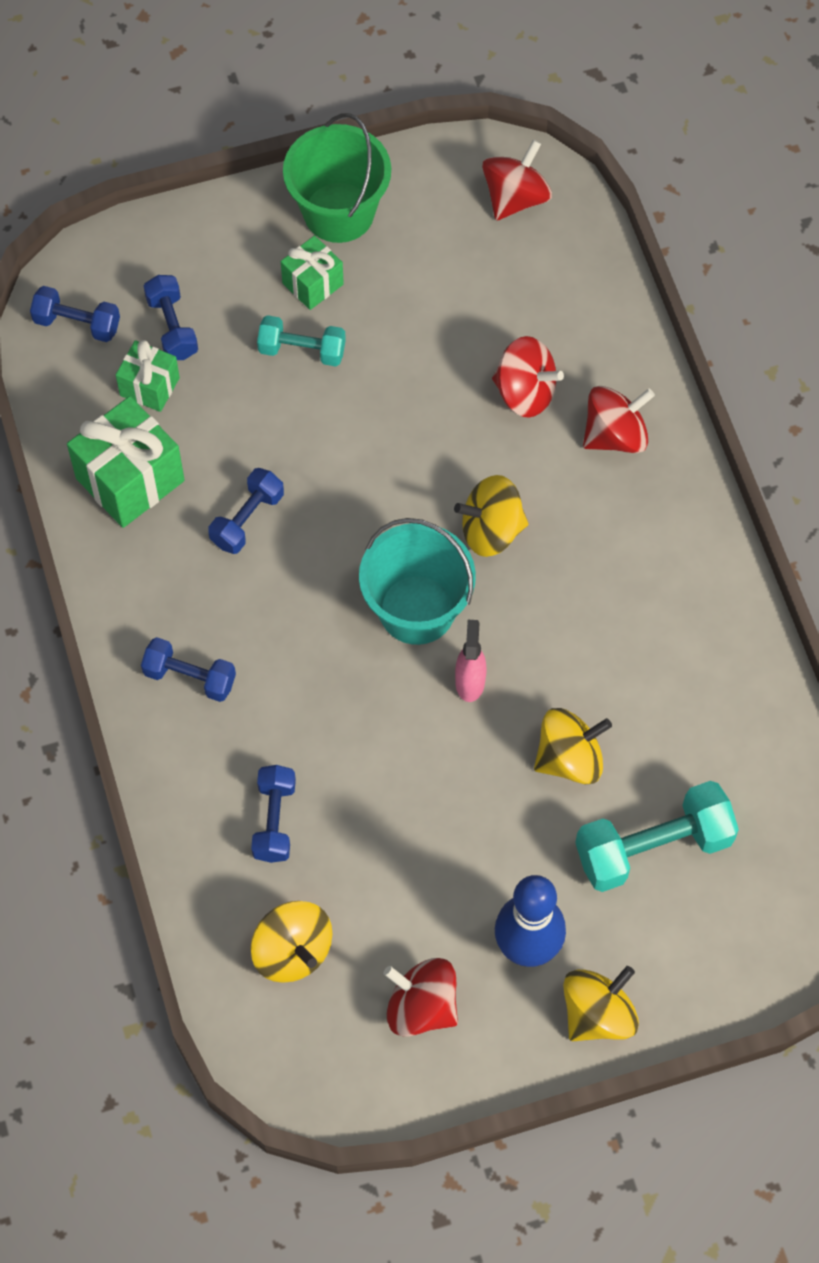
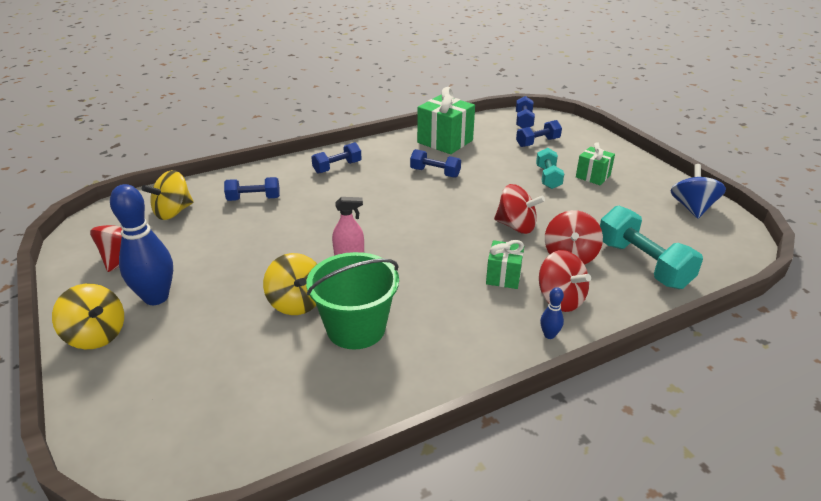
camera: 80 degrees right, 30 degrees down
green gift [116,340,180,412] -> green gift moved to [486,240,524,289]
blue dumbbell [141,637,236,702] -> blue dumbbell turned 45 degrees clockwise [311,142,362,174]
green bucket [283,113,391,243] -> green bucket moved to [306,252,399,350]
turquoise bucket [359,518,476,645] -> none
yellow spinning top [454,475,528,557] -> none
red spinning top [482,139,552,221] -> red spinning top moved to [494,184,545,234]
turquoise dumbbell [575,781,739,892] -> turquoise dumbbell moved to [600,206,703,289]
none -> blue bowling pin [540,287,564,339]
none -> blue spinning top [671,164,726,219]

